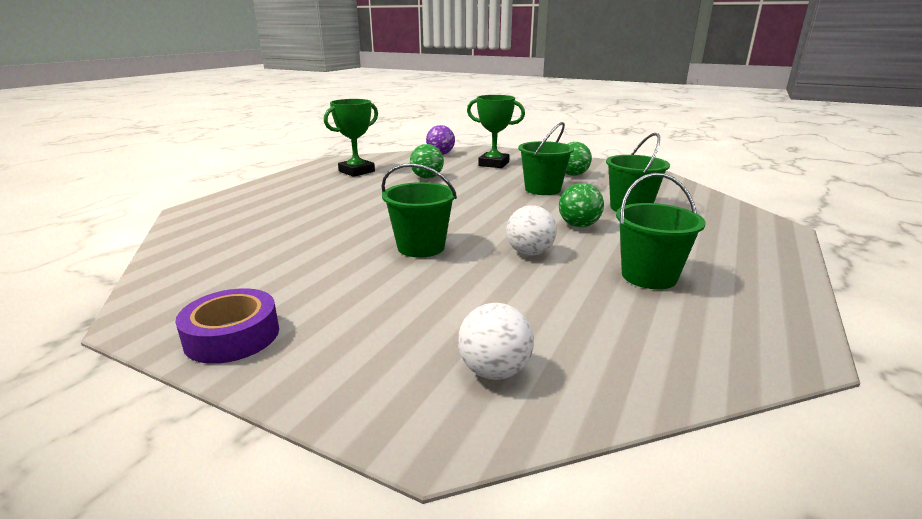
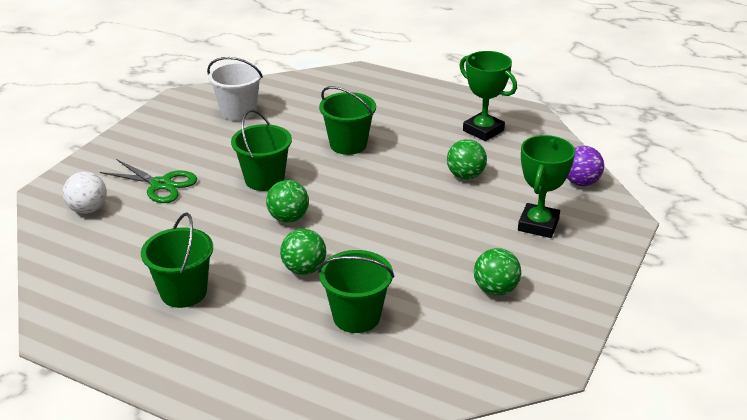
camera: 90 degrees right, 10 degrees up
purple tape [175,288,279,364] -> none
white ball [506,205,557,256] -> none
green bucket [518,122,574,195] -> green bucket moved to [319,86,376,155]
none -> green scissors [100,159,197,203]
none -> white bucket [207,57,263,121]
none -> green ball [266,180,309,223]

